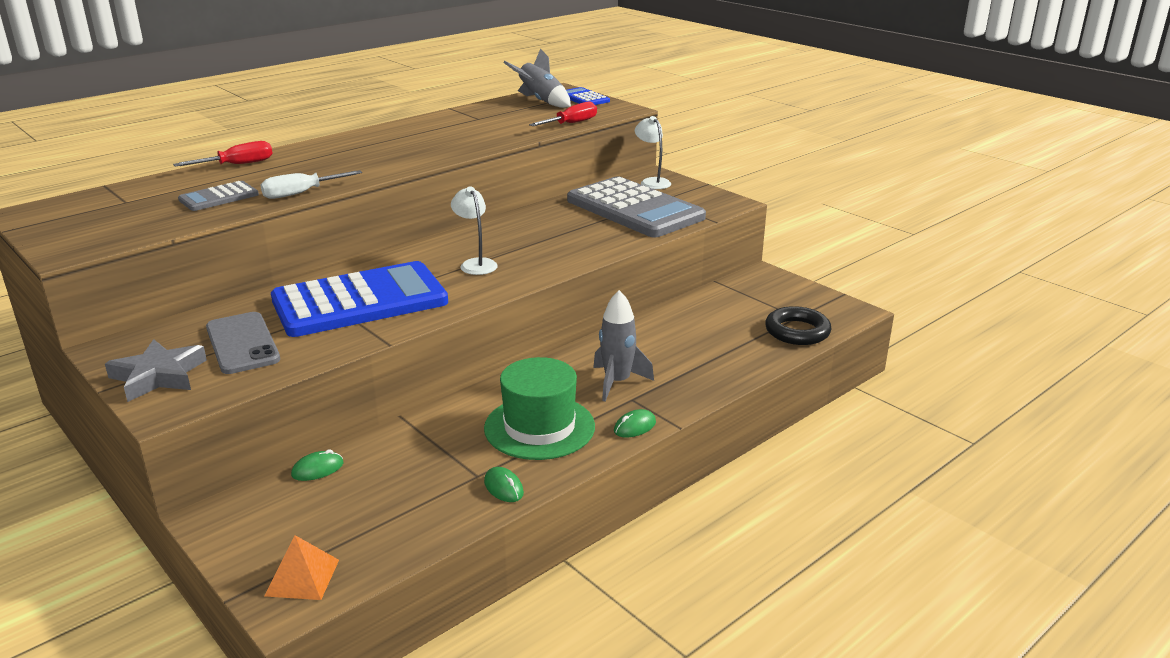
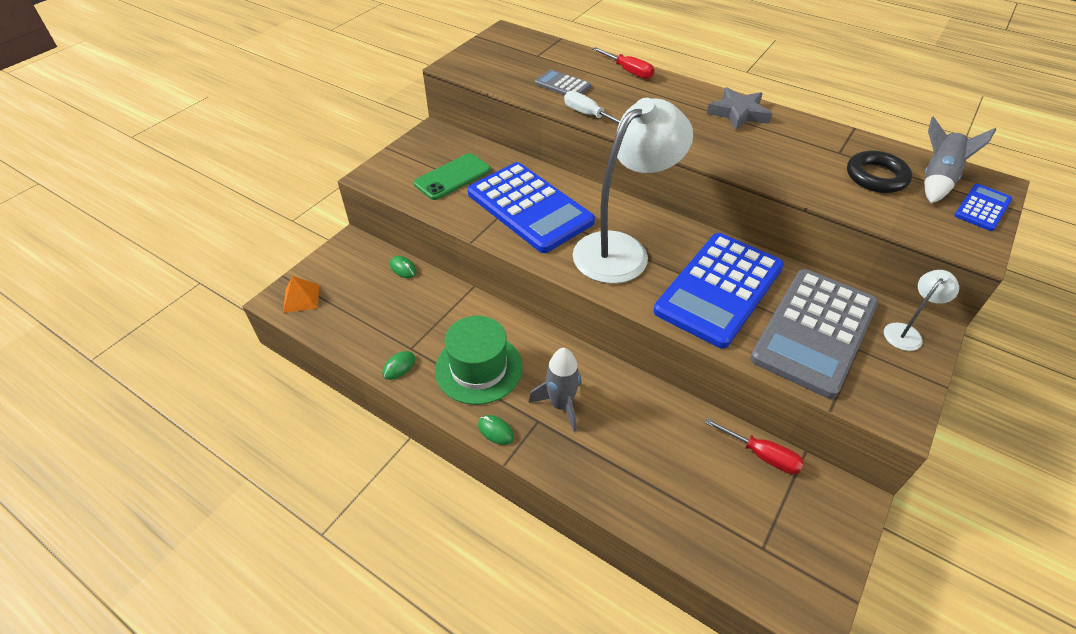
camera: 75 degrees right, 20 degrees up
grey star [105,339,207,402] -> grey star moved to [707,87,772,131]
grey phone [206,312,280,374] -> green phone [414,153,491,200]
white lamp [451,186,498,275] -> white lamp [573,98,693,284], size x2.29
red screwdriver [529,101,597,126] -> red screwdriver moved to [705,418,804,474]
black ring [765,306,831,345] -> black ring moved to [847,150,912,193]
none -> blue calculator [653,233,784,349]

